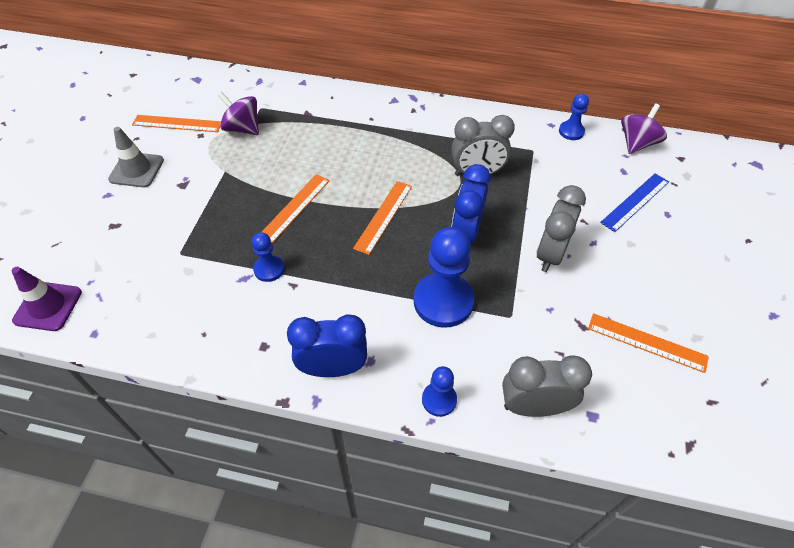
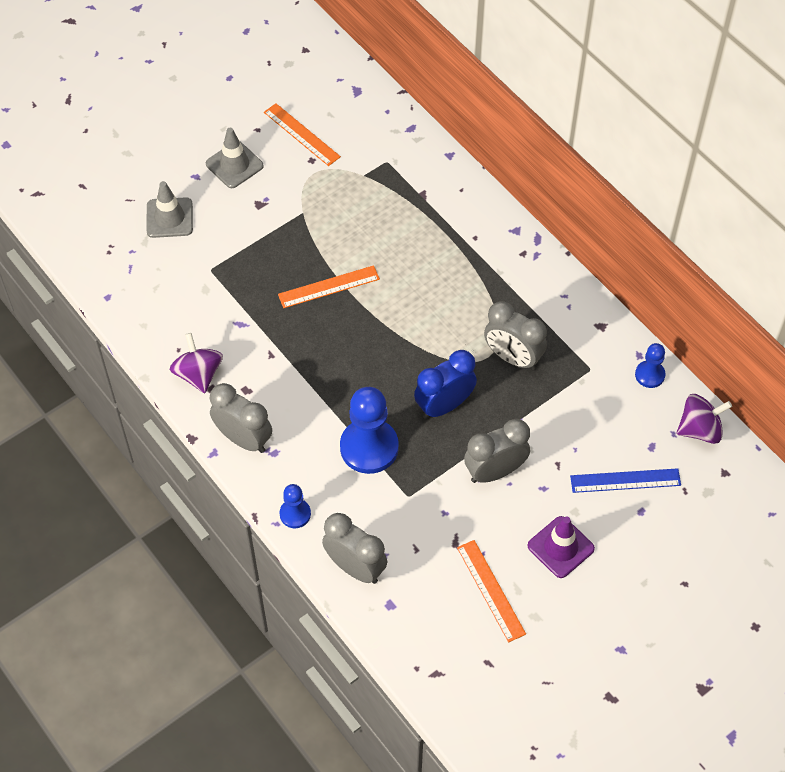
camera: 40 degrees right, 5 degrees up
purple traffic cone [12,267,82,331] -> purple traffic cone moved to [527,516,595,578]
purple spinning top [218,92,259,135] -> purple spinning top moved to [170,333,223,393]
blue pawn [252,232,284,282] -> none
blue clock [287,314,367,377] -> grey clock [210,383,272,453]
orange ruler [353,181,412,255] -> none
none -> grey traffic cone [147,181,193,238]

